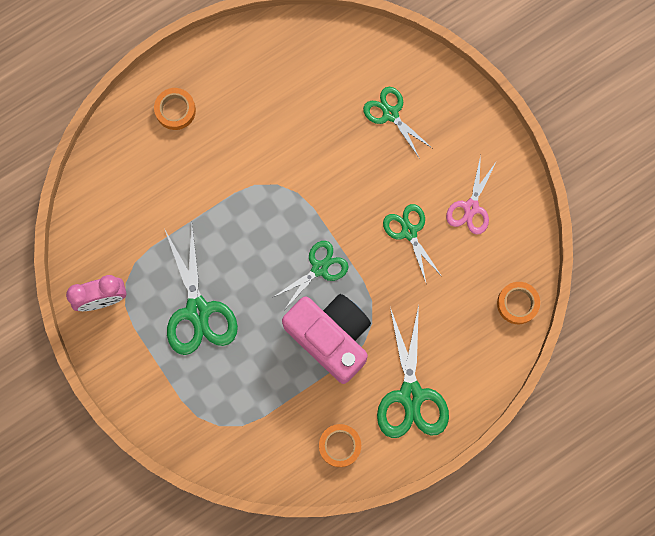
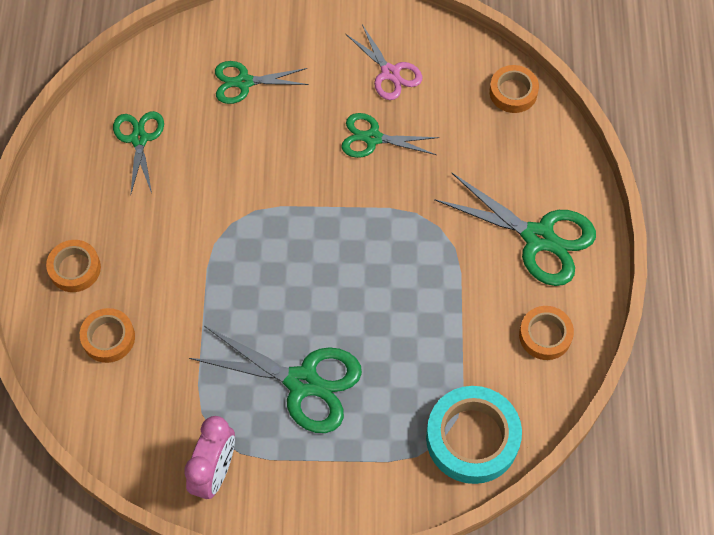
camera: 55 degrees left, 15 degrees down
green scissors [272,241,349,309] -> green scissors moved to [113,111,164,196]
pink camera [282,294,371,384] -> none
none -> orange tape [80,308,135,363]
none -> turquoise tape [426,386,522,484]

